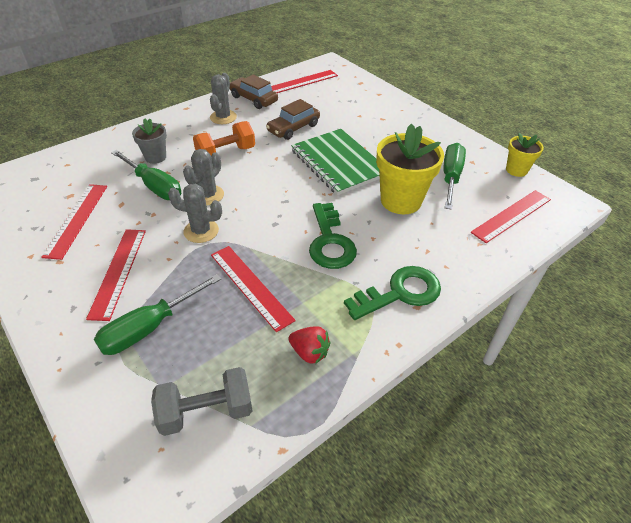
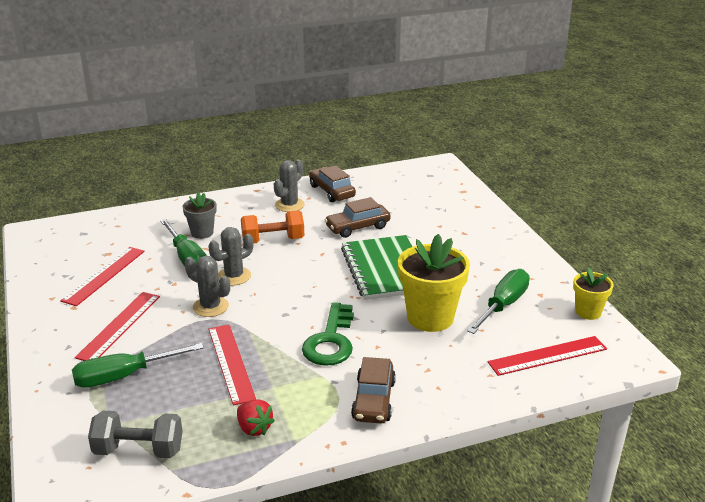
camera: 20 degrees right, 15 degrees down
red ruler [271,70,338,93] -> none
green key [344,266,441,320] -> brown car [351,357,396,424]

